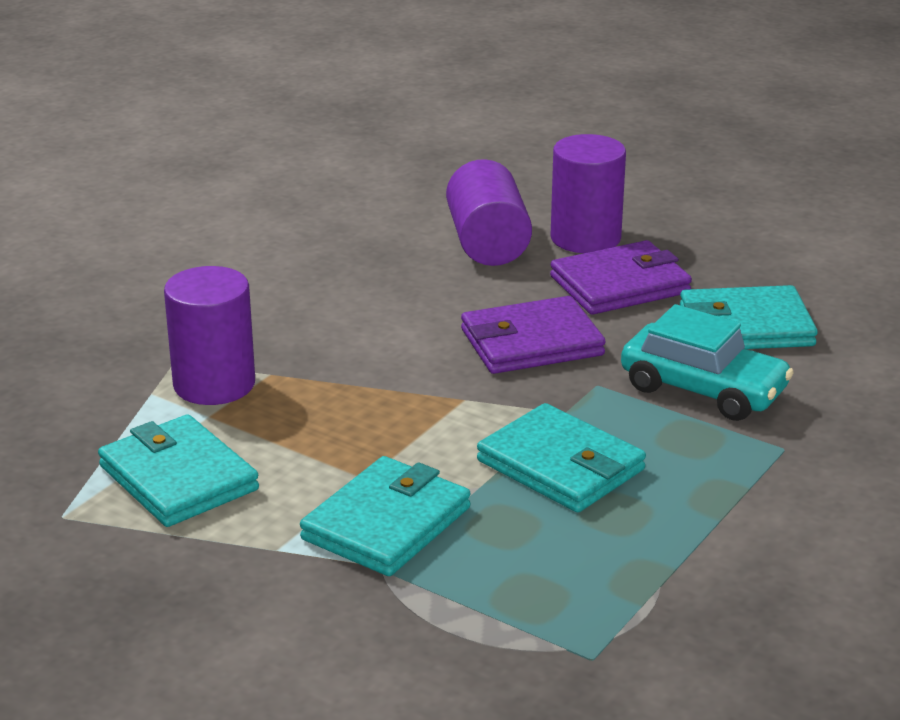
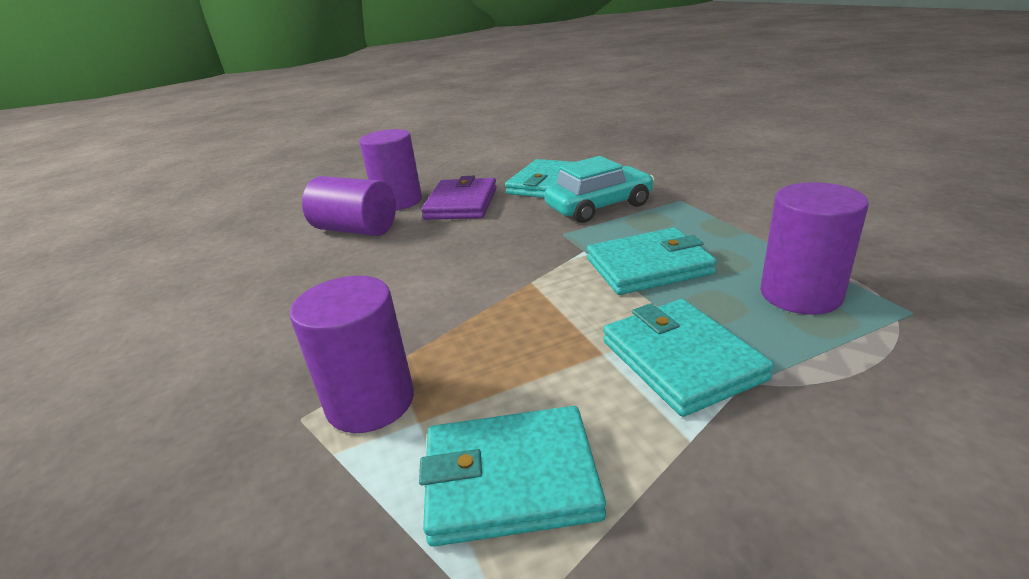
camera: 55 degrees left, 0 degrees up
purple wallet [461,296,606,374] -> none
none -> purple cylinder [760,182,869,315]

